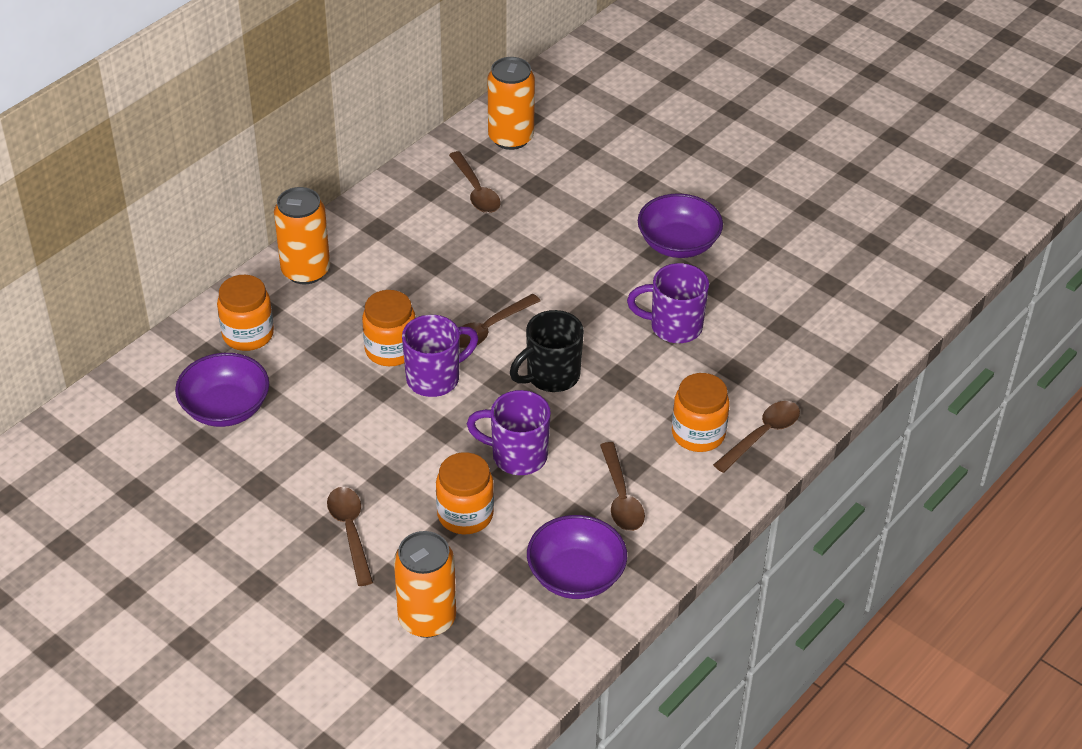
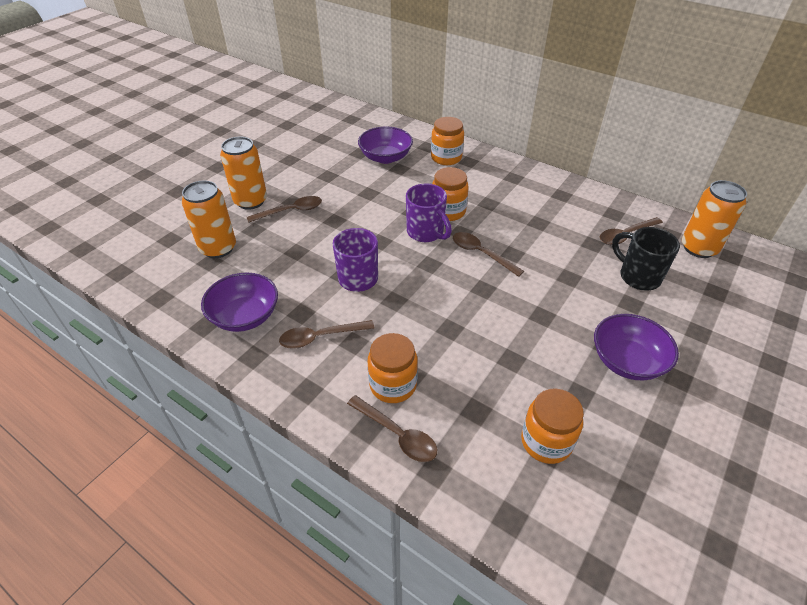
camera: 85 degrees right, 0 degrees up
orange can [274,187,330,284] -> orange can moved to [220,137,267,210]
orange jar [436,452,494,534] -> orange jar moved to [521,388,584,464]
black mug [510,310,584,392] -> black mug moved to [612,227,680,290]
purple mug [627,263,709,343] -> none

